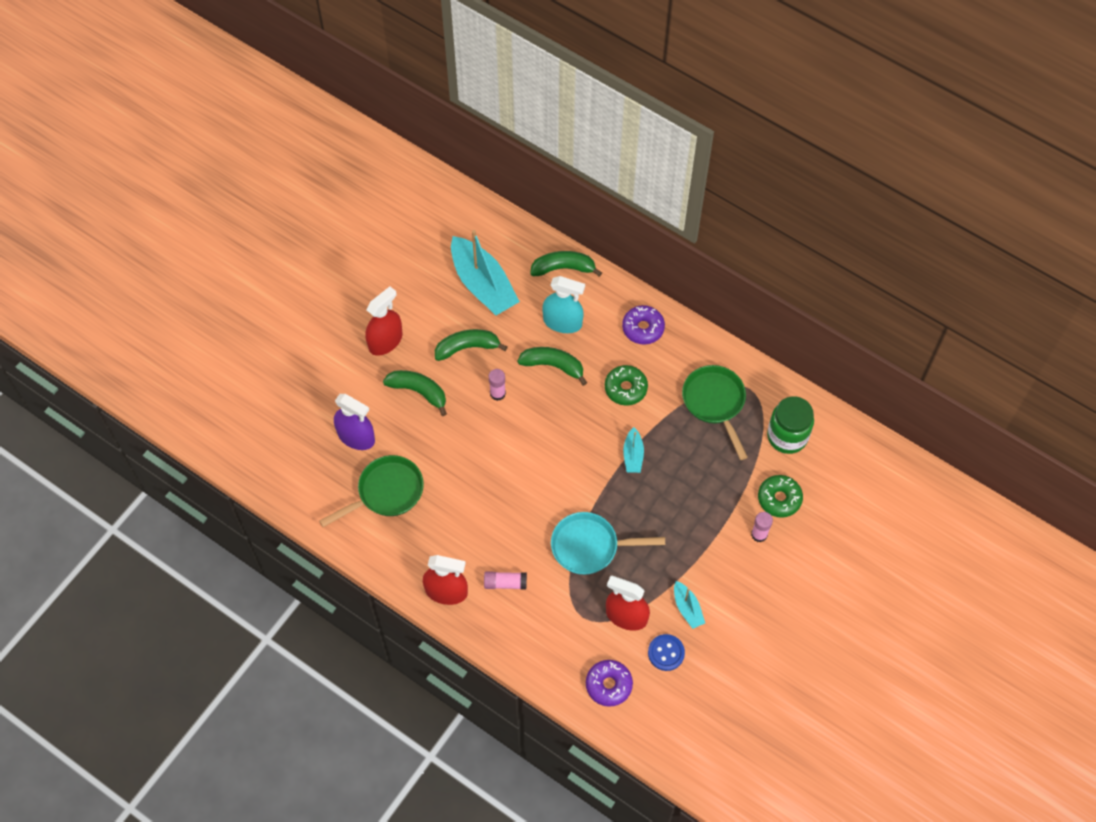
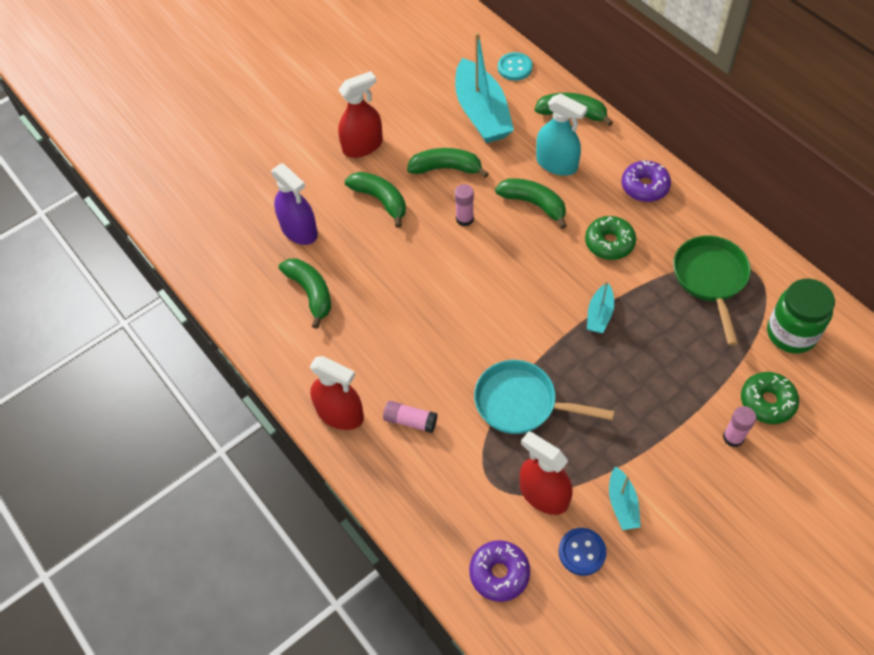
camera: 20 degrees right, 5 degrees down
green pan [319,455,424,527] -> green banana [279,258,331,329]
none -> turquoise button [498,52,533,81]

